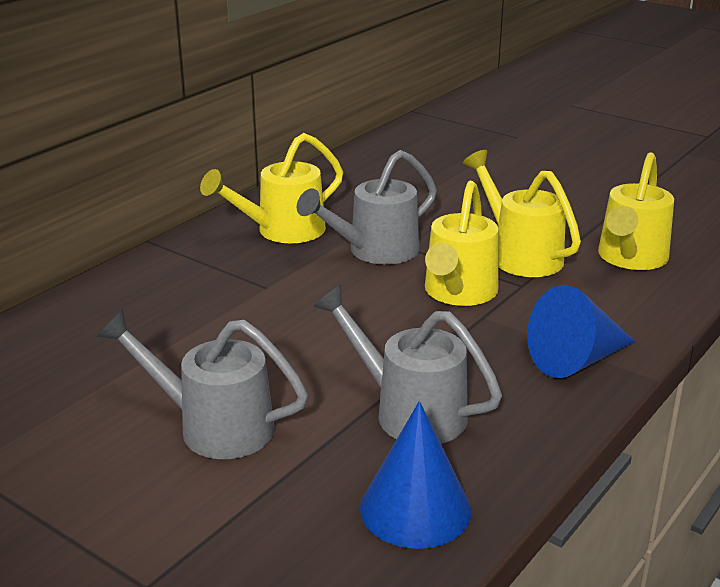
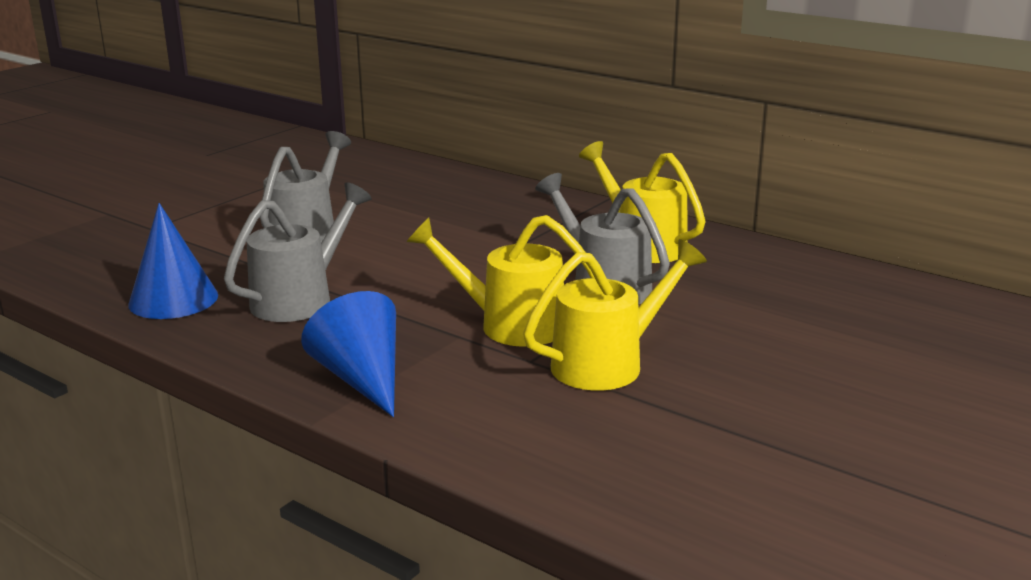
camera: 90 degrees right, 5 degrees down
yellow watering can [598,152,674,270] -> none

